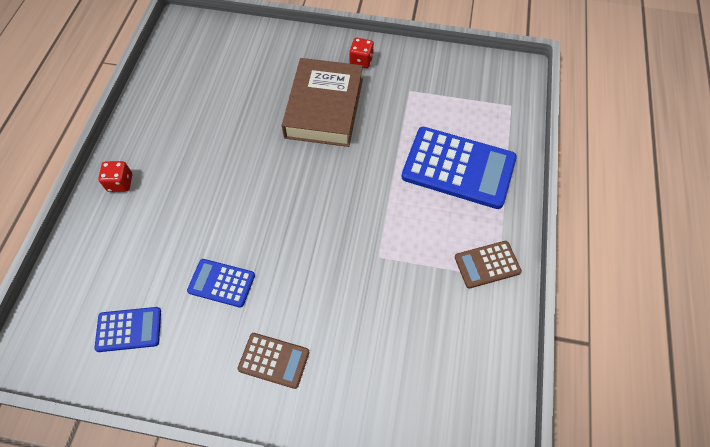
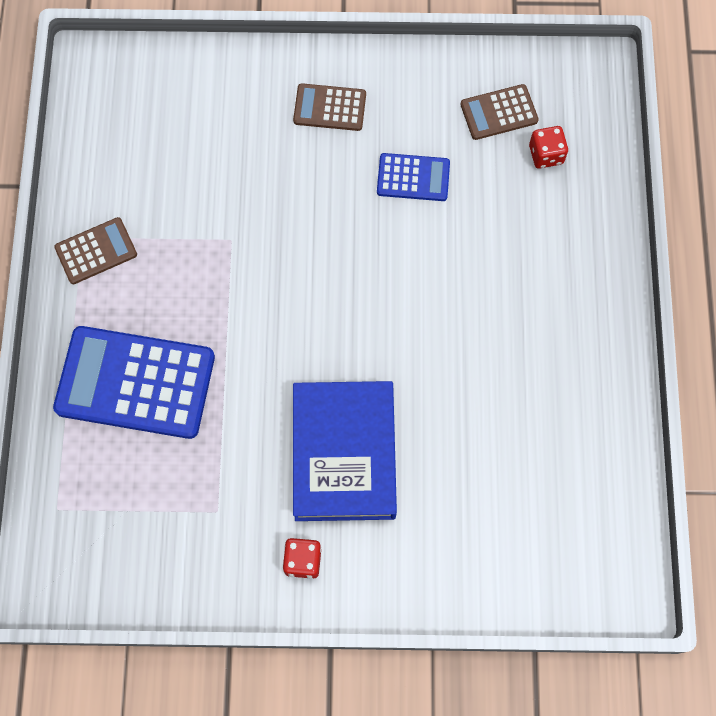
camera: 170 degrees right, 10 degrees up
blue calculator [94,307,161,352] -> brown calculator [460,84,539,140]
red dice [98,161,132,192] -> red dice moved to [529,126,568,169]
brown book [282,58,363,147] -> blue book [293,381,397,521]

